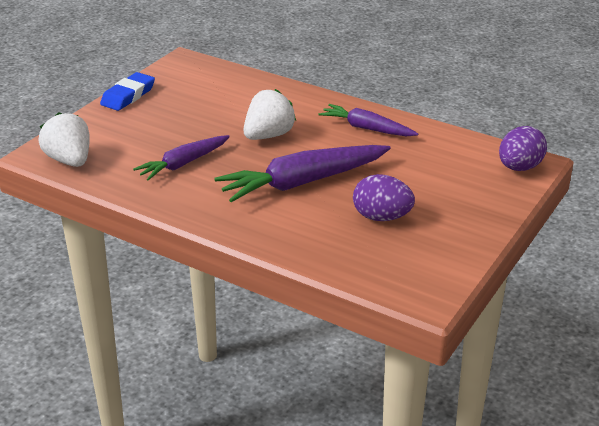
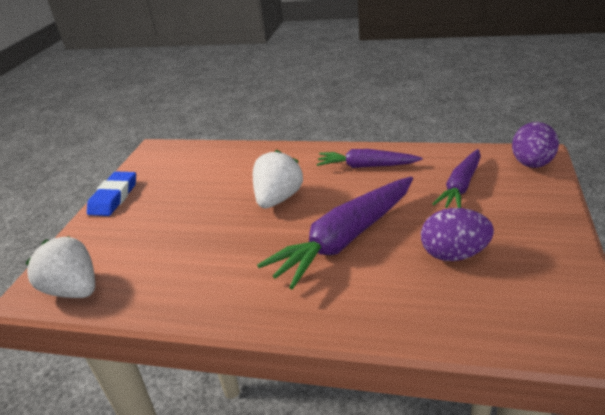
camera: 15 degrees left, 0 degrees up
purple carrot [133,135,230,180] -> purple carrot moved to [433,149,481,208]

